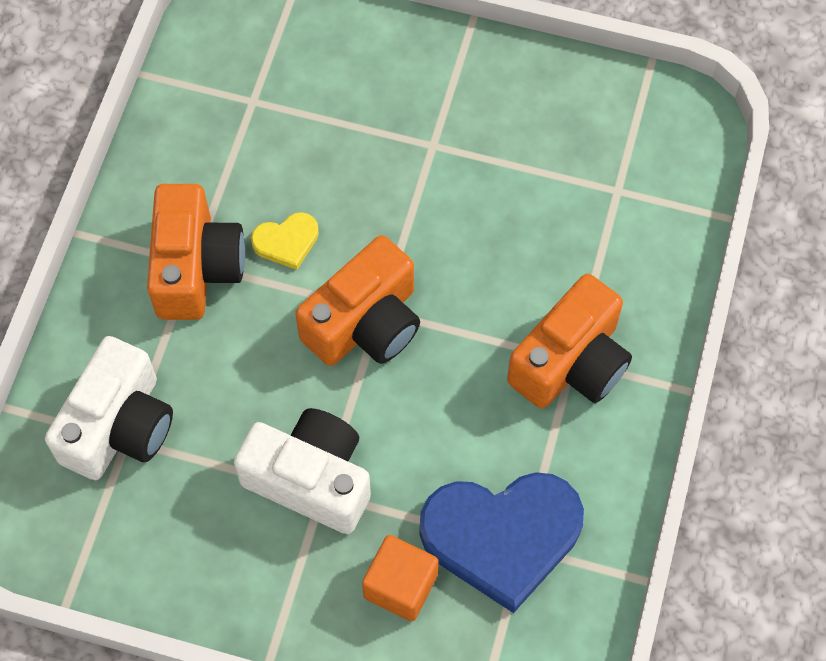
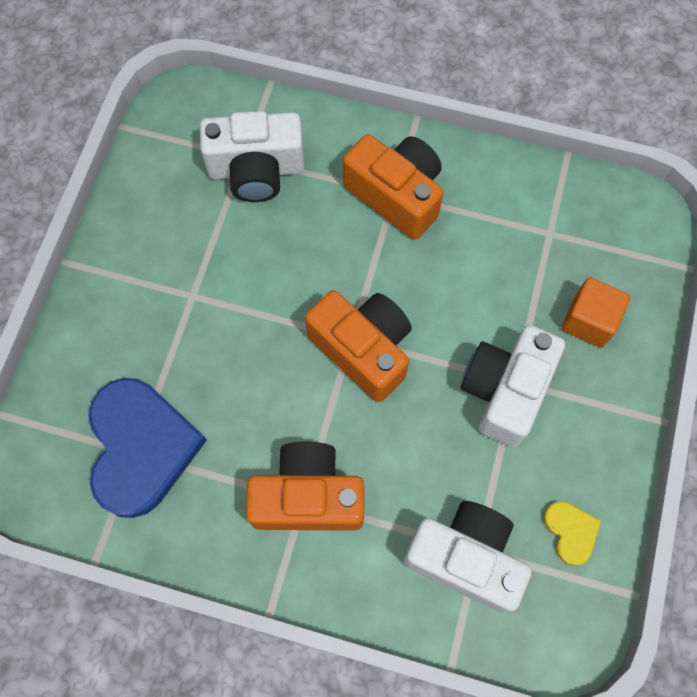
camera: 90 degrees left, 5 degrees up
yellow heart [251,212,319,270] -> yellow heart moved to [543,501,601,566]
blue heart [419,472,584,613] -> blue heart moved to [88,378,207,518]
none -> white camera [200,111,305,202]

